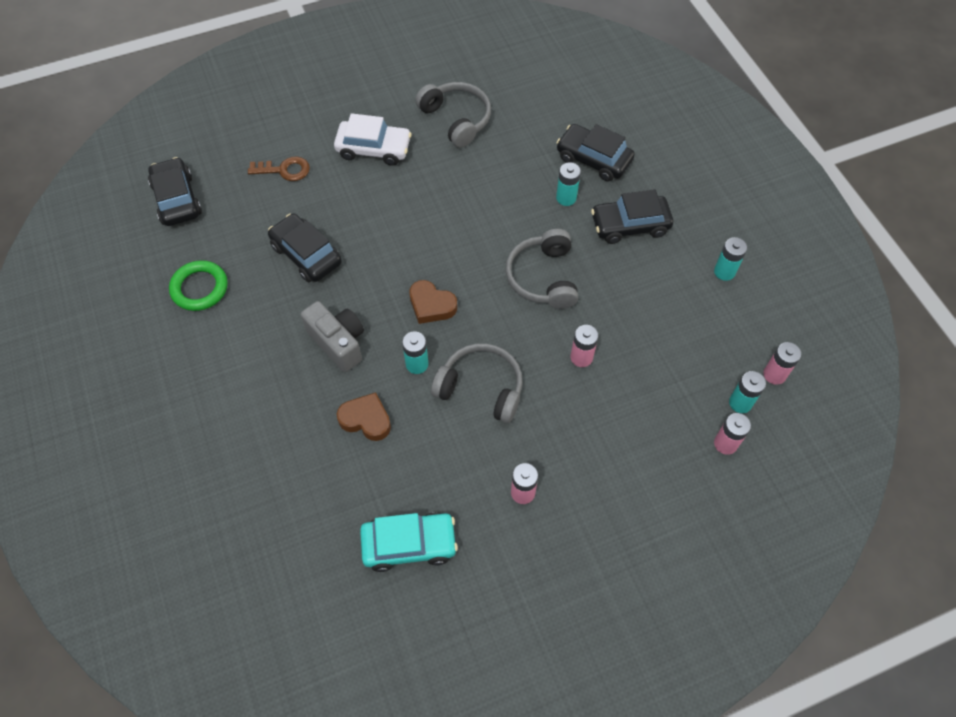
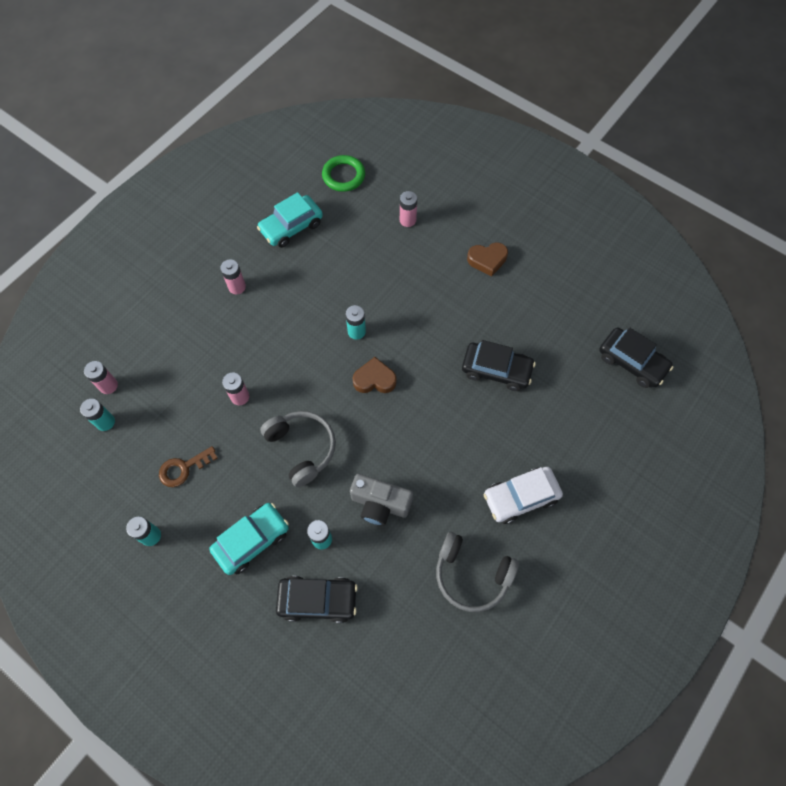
camera: 150 degrees right, 5 degrees up
green ring [169,260,228,311] -> green ring moved to [322,155,365,192]
brown key [248,157,310,181] -> brown key moved to [159,446,218,487]
grey camera [301,301,364,372] -> grey camera moved to [350,474,413,526]
brown heart [337,392,391,441] -> brown heart moved to [467,242,508,277]
grey headphones [431,343,523,423] -> none
black car [591,189,673,244] -> turquoise car [209,503,289,575]
pink battery [763,342,801,385] -> pink battery moved to [400,191,417,227]

